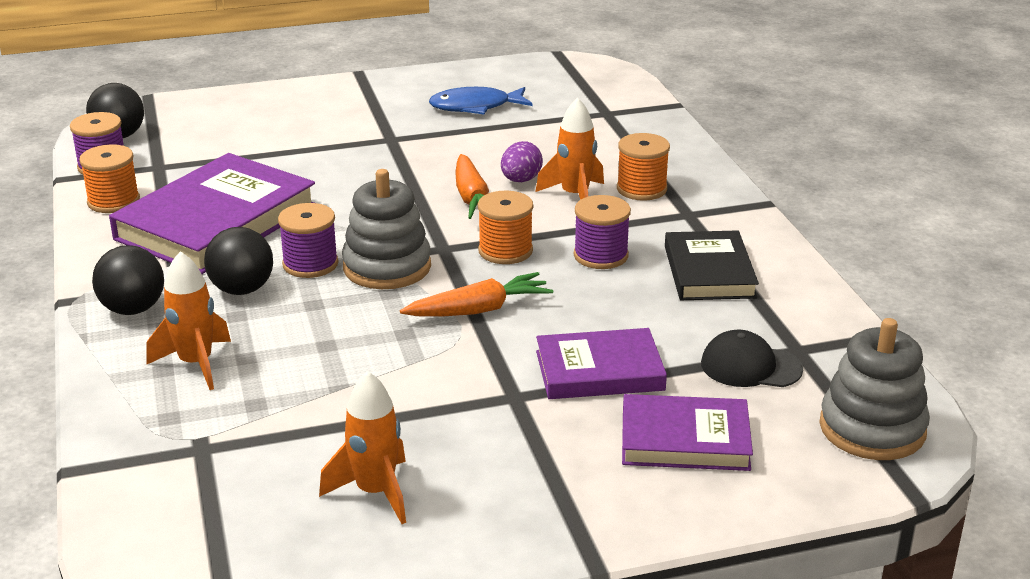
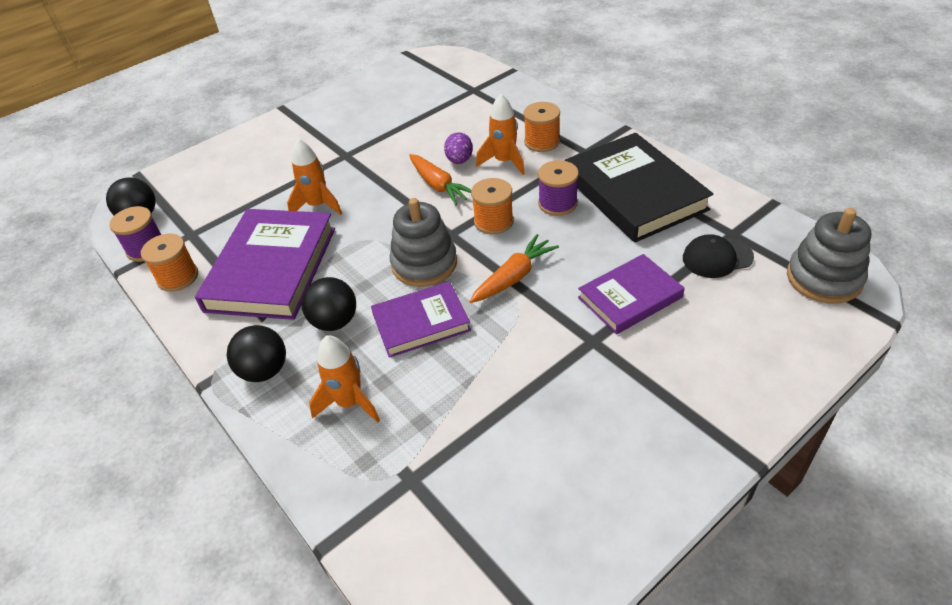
camera: 20 degrees left, 15 degrees up
purple spool [278,203,338,278] -> none
orange rocket [319,371,406,524] -> orange rocket moved to [287,139,342,215]
blue fish [429,87,533,115] -> none
purple book [622,394,753,471] -> purple book moved to [371,281,471,358]
black book [665,230,759,300] -> black book [565,133,713,243], size x1.69

